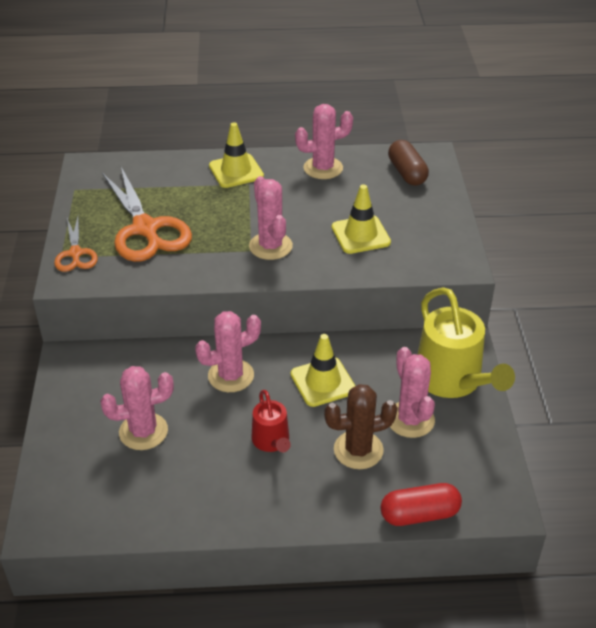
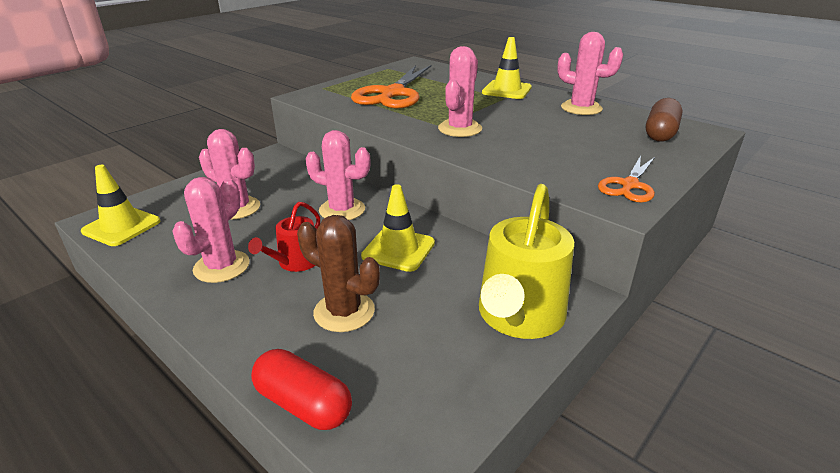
camera: 45 degrees right, 10 degrees down
orange scissors [54,217,98,272] -> orange scissors moved to [598,156,655,202]
yellow traffic cone [332,184,391,254] -> yellow traffic cone moved to [81,165,160,246]
pink cactus [390,347,435,438] -> pink cactus moved to [172,177,250,283]

